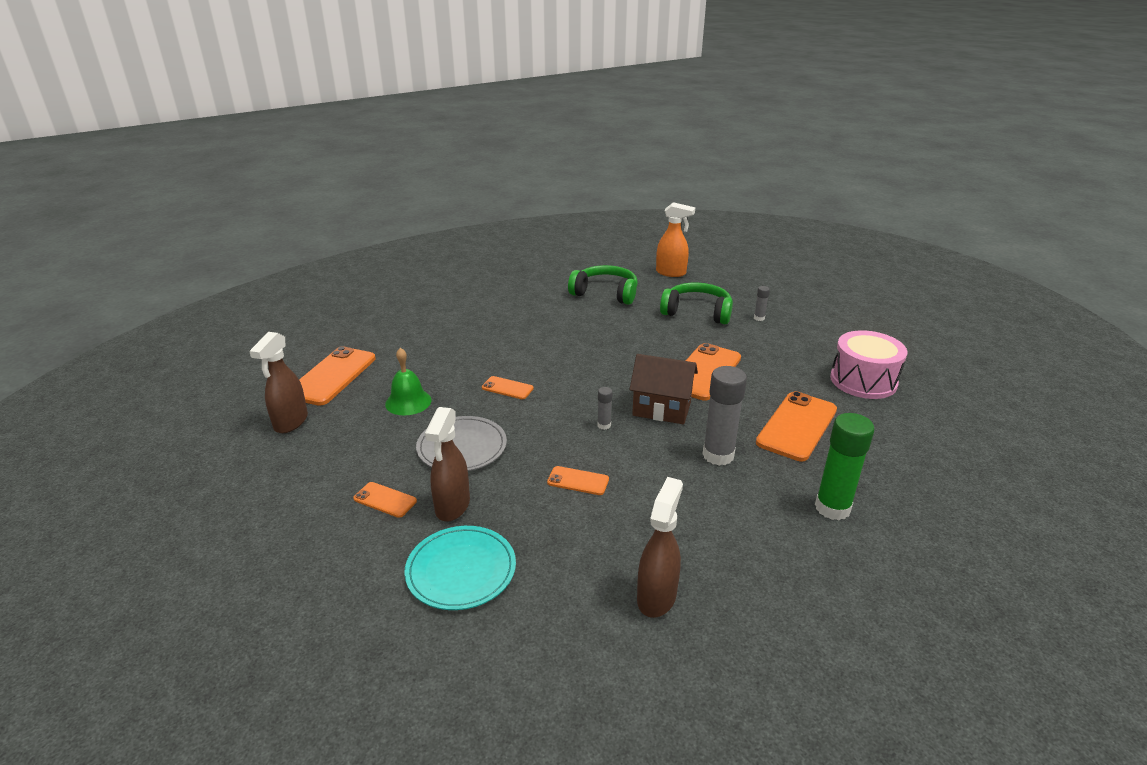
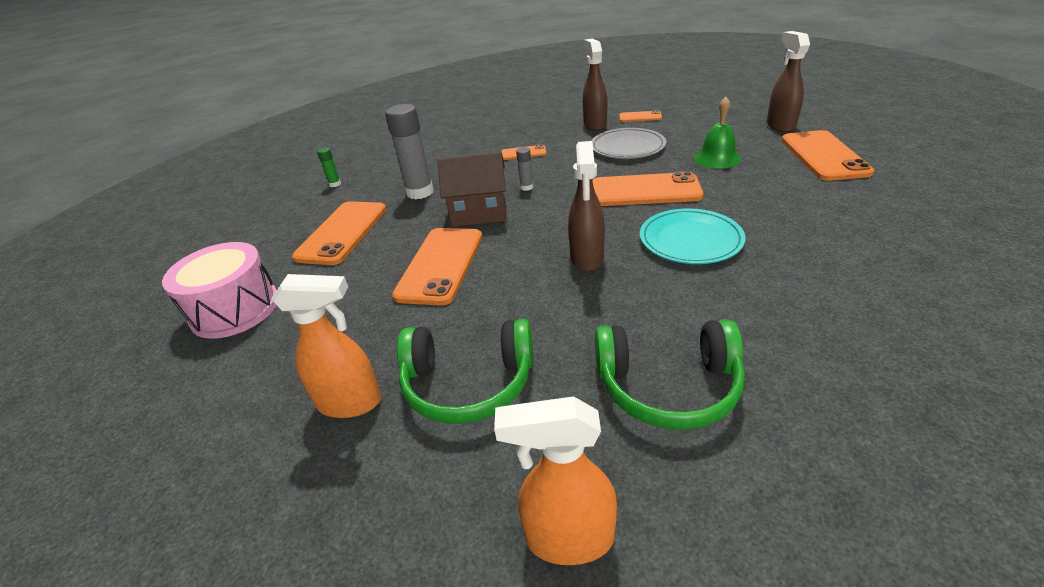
camera: 165 degrees right, 5 degrees up
turquoise plate [404,526,516,610] -> turquoise plate moved to [640,208,745,264]
orange phone [482,376,534,399] -> orange phone [592,171,703,206], size x2.00
brown spray bottle [637,477,683,618] -> brown spray bottle moved to [568,141,605,272]
grey glue stick [754,286,770,321] -> orange spray bottle [271,274,382,418]
green glue stick [815,413,875,520] -> green glue stick [317,148,341,187], size x0.46

